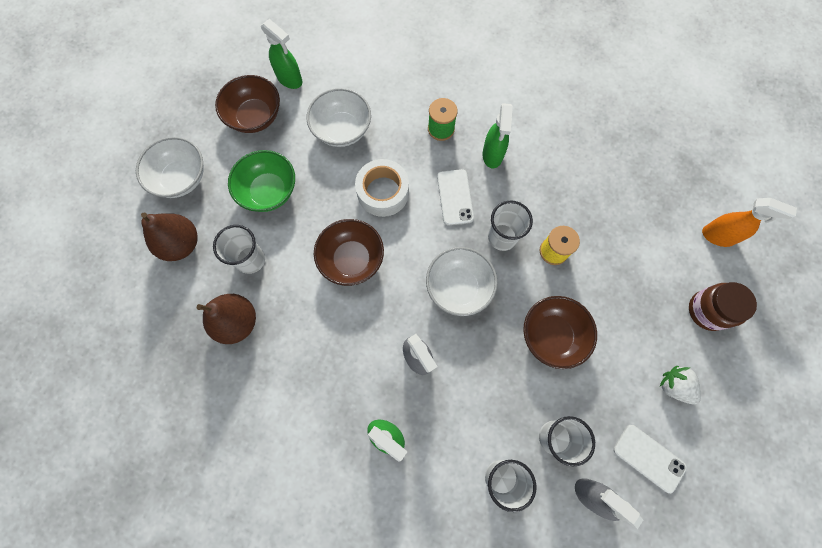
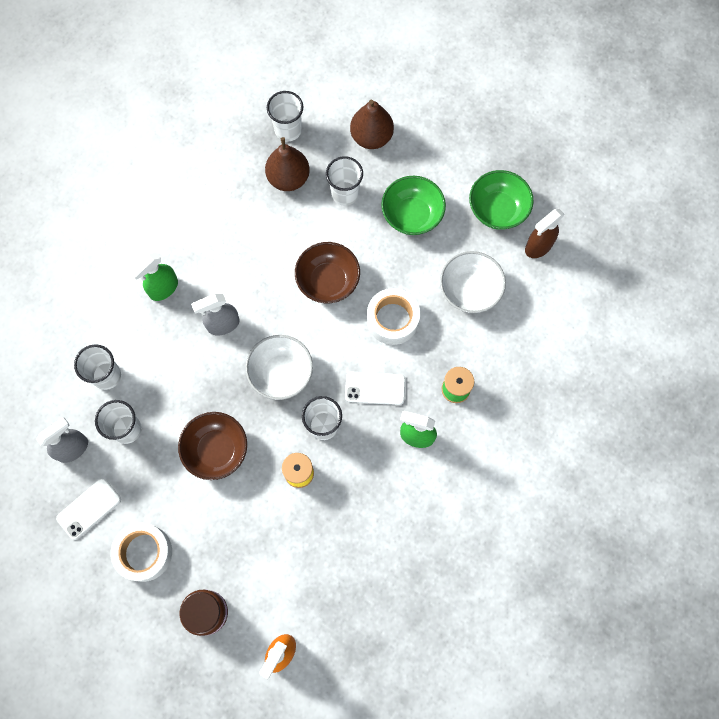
camera: 100 degrees right, 0 degrees up
white bowl [136,137,204,198] -> none
brown bowl [215,75,280,133] -> green bowl [469,170,534,230]
green spray bottle [261,19,302,89] -> brown spray bottle [525,209,565,258]
white strawberry [660,366,701,405] -> white tape [110,523,172,582]
none -> white cup [267,91,303,141]

